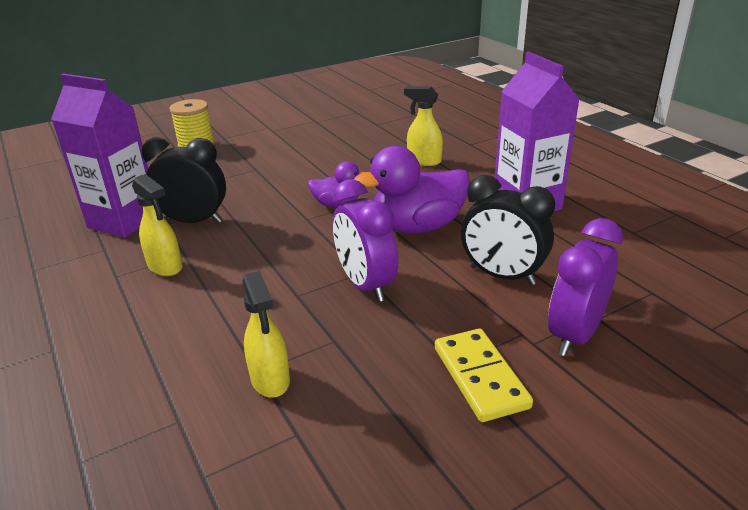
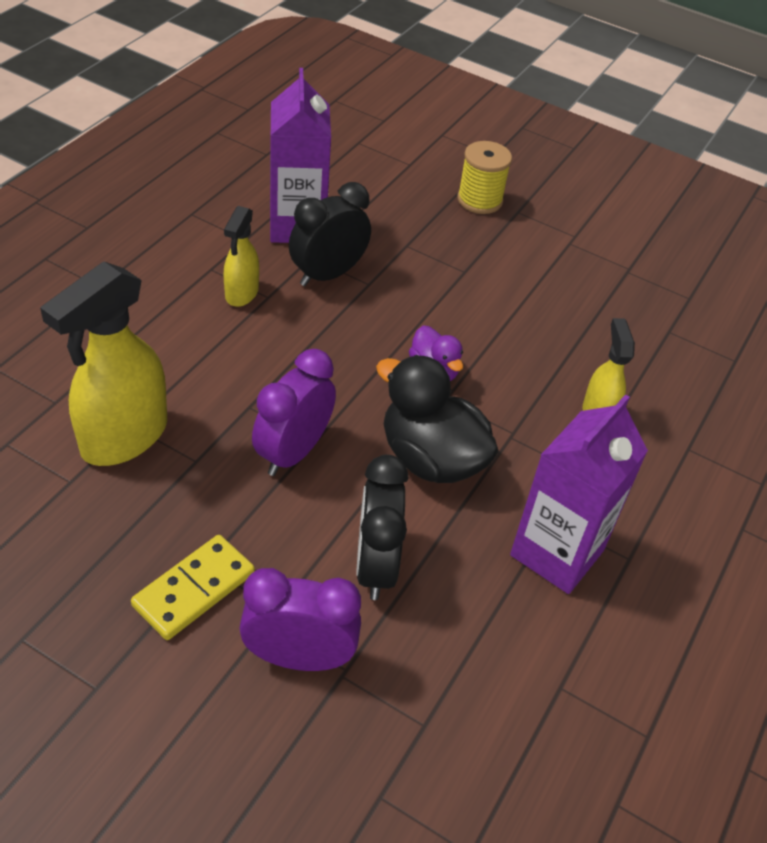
camera: 55 degrees right, 15 degrees up
black clock [141,137,226,223] -> black clock turned 105 degrees counterclockwise [289,182,371,286]
yellow spray bottle [243,271,290,398] -> yellow spray bottle [40,262,167,466], size x1.83
purple duck [354,146,470,233] -> black duck [376,355,499,483]

